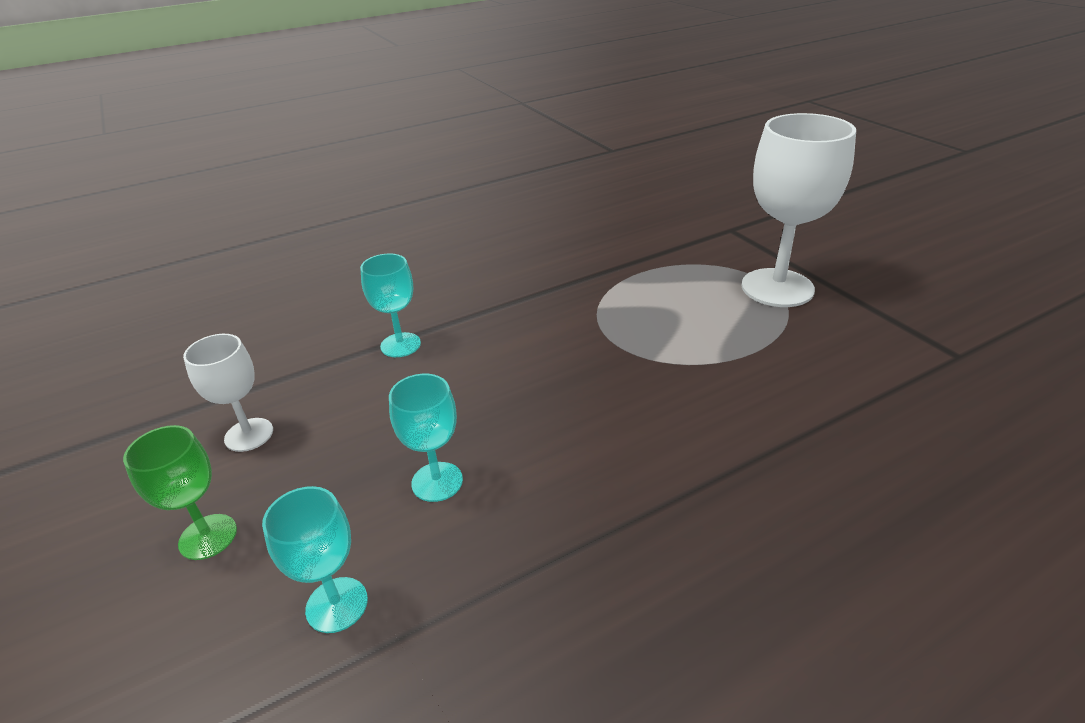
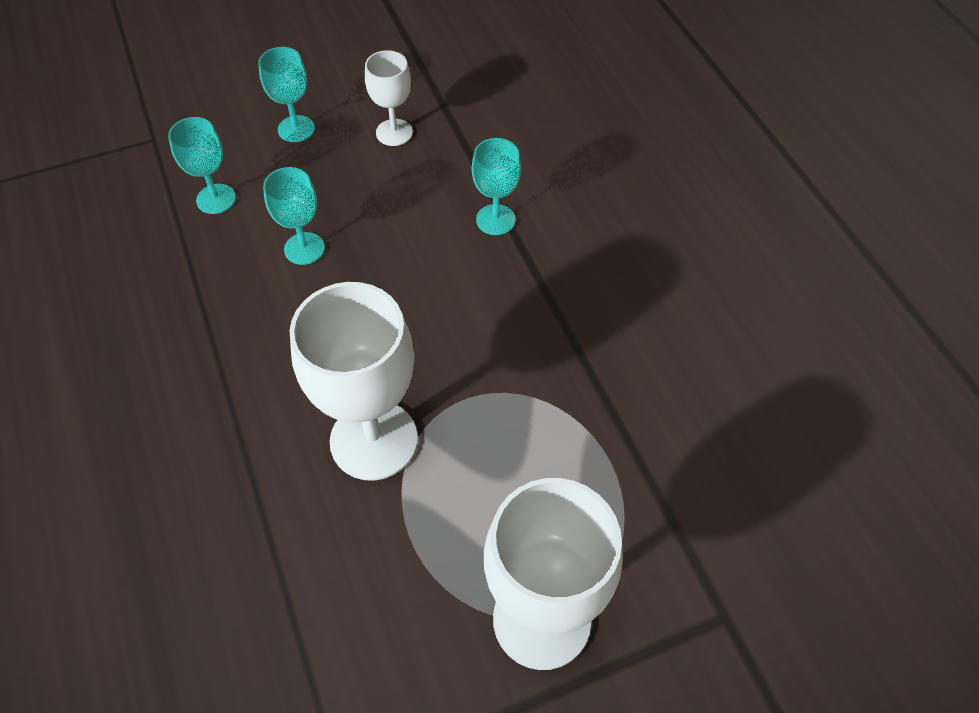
camera: 95 degrees right, 20 degrees up
green goblet [123,425,237,560] -> turquoise goblet [259,47,315,142]
none -> white goblet [290,282,418,481]

